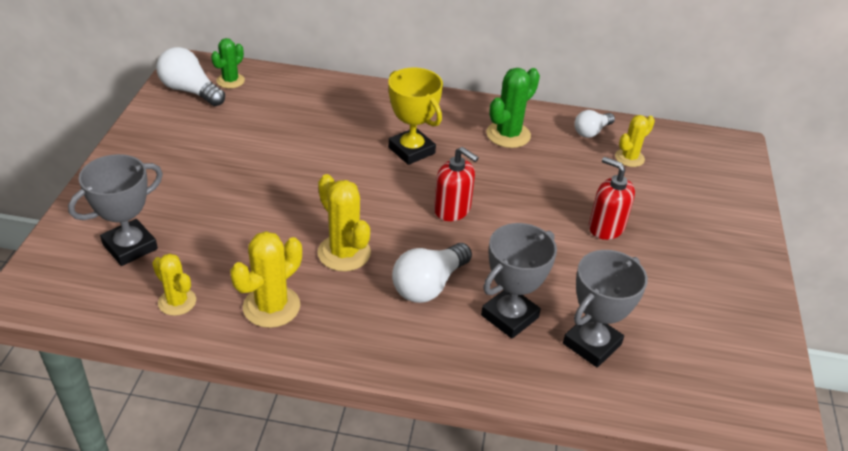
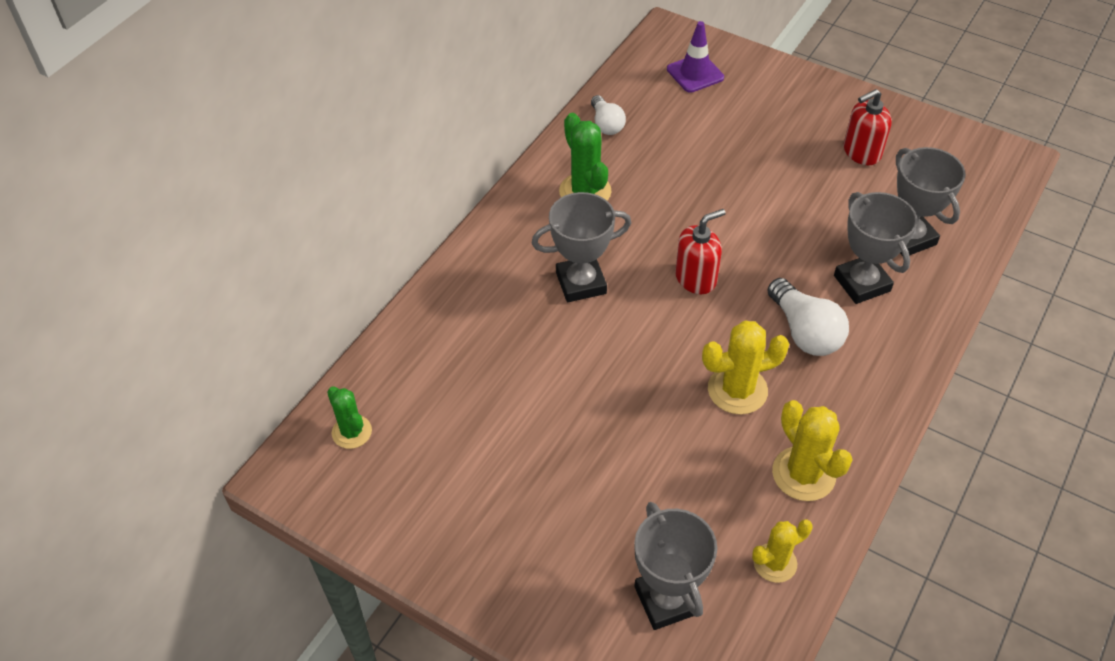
camera: 65 degrees left, 10 degrees up
white light bulb [156,47,225,106] -> none
yellow trophy [388,68,443,165] -> grey trophy [532,192,631,302]
red soap dispenser [589,157,635,240] -> red soap dispenser moved to [844,89,892,165]
yellow cactus [615,115,655,167] -> none
none -> purple traffic cone [667,21,724,93]

